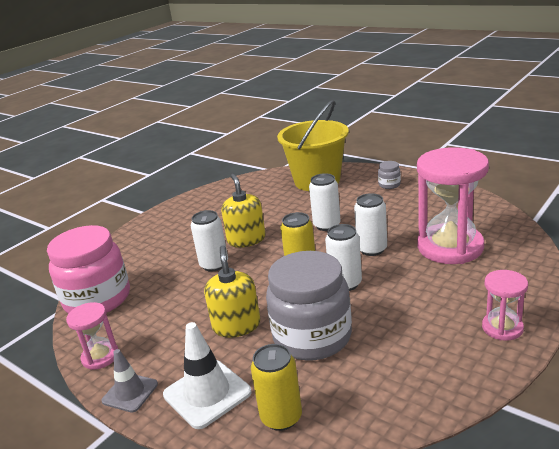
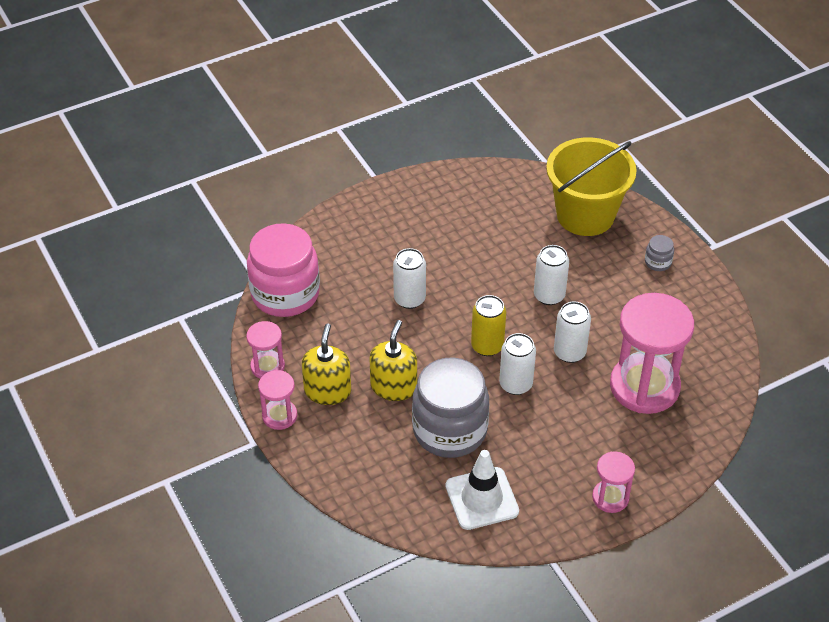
camera: 20 degrees right, 20 degrees up
grey traffic cone [101,349,158,413] -> pink hourglass [258,370,297,430]
white traffic cone [163,322,252,429] -> white traffic cone moved to [445,450,519,530]
yellow soap dispenser [221,174,266,247] -> yellow soap dispenser moved to [302,324,351,405]
yellow can [251,344,302,431] -> none

